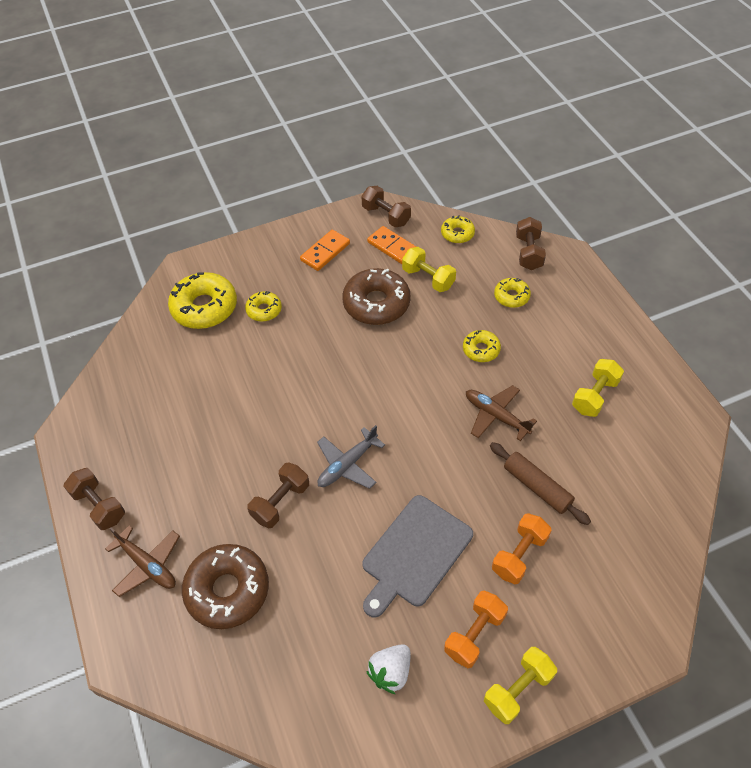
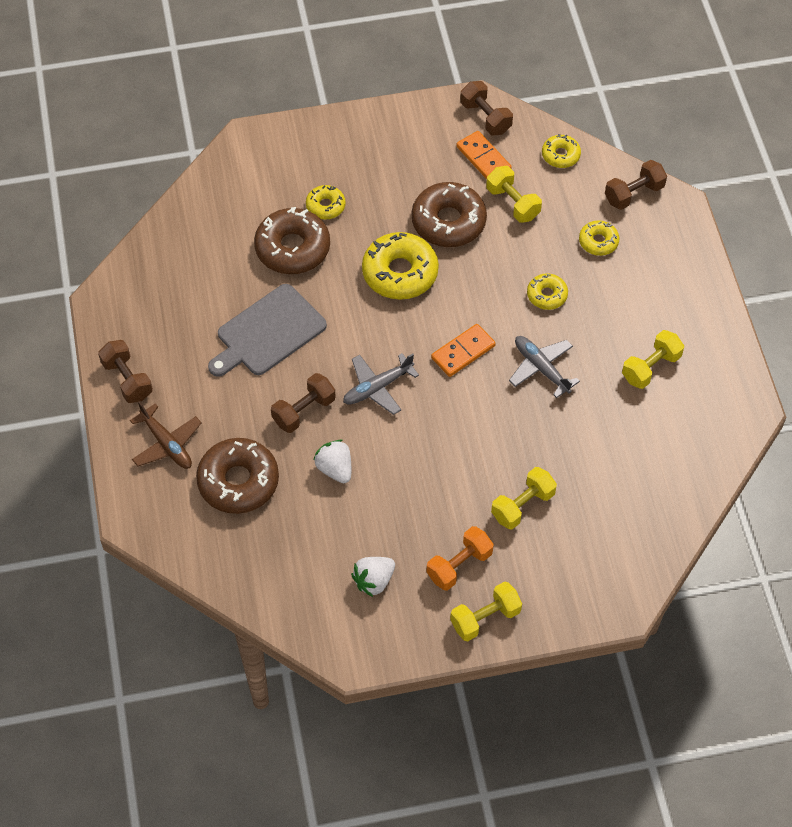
camera: 10 degrees right, 5 degrees up
yellow donut [168,272,237,329] -> yellow donut moved to [362,232,439,300]
orange domino [300,230,350,271] -> orange domino moved to [431,324,496,377]
grey cutting board [362,495,473,618] -> grey cutting board moved to [208,284,327,377]
brown plane [466,385,537,441] -> grey plane [509,336,580,398]
brown rolling pin [490,442,591,525] -> none
orange dumbbell [492,513,552,584] -> yellow dumbbell [491,467,557,529]
brown dumbbell [516,217,546,270] -> brown dumbbell turned 45 degrees clockwise [605,160,667,210]
none -> brown donut [254,207,330,274]
none -> white strawberry [313,440,351,483]

